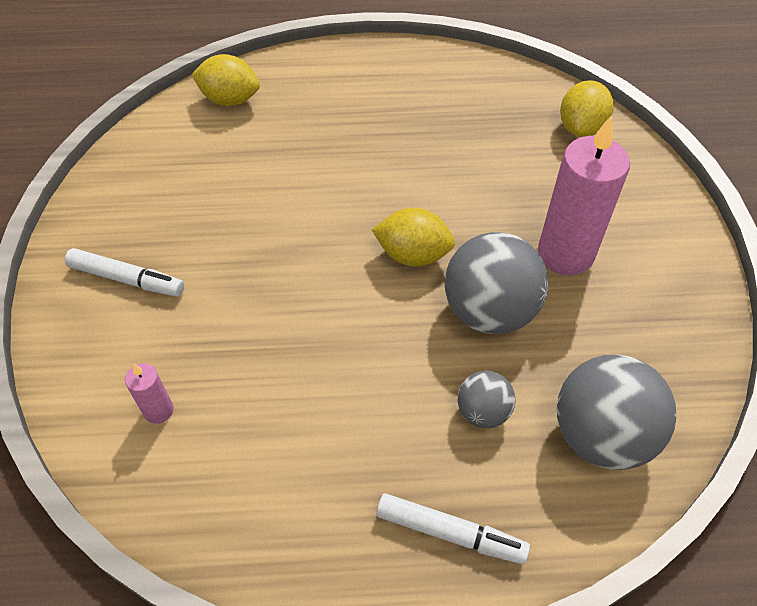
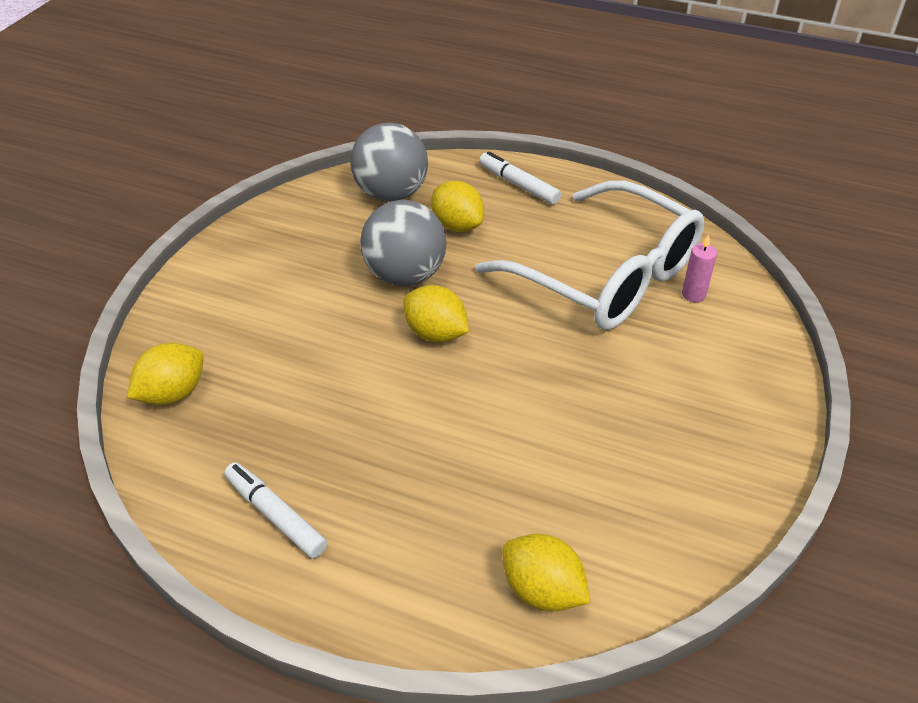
camera: 155 degrees left, 10 degrees down
white marker [65,248,184,297] -> white marker moved to [224,462,327,558]
grey ball [458,371,515,428] -> yellow lemon [431,181,484,232]
pink candle [538,115,630,275] -> none
none -> white glasses [475,180,704,330]

